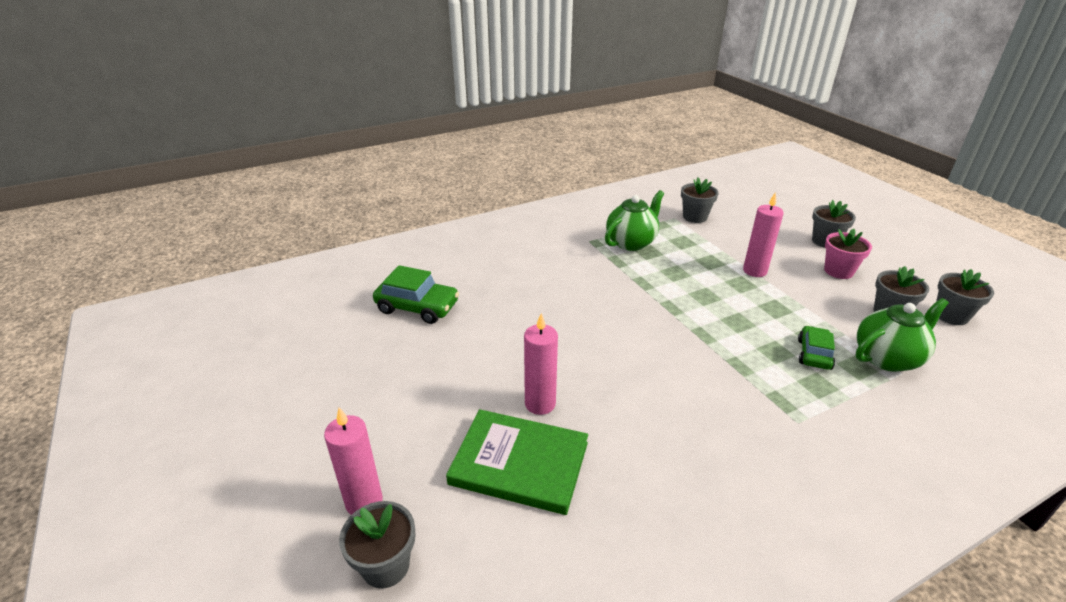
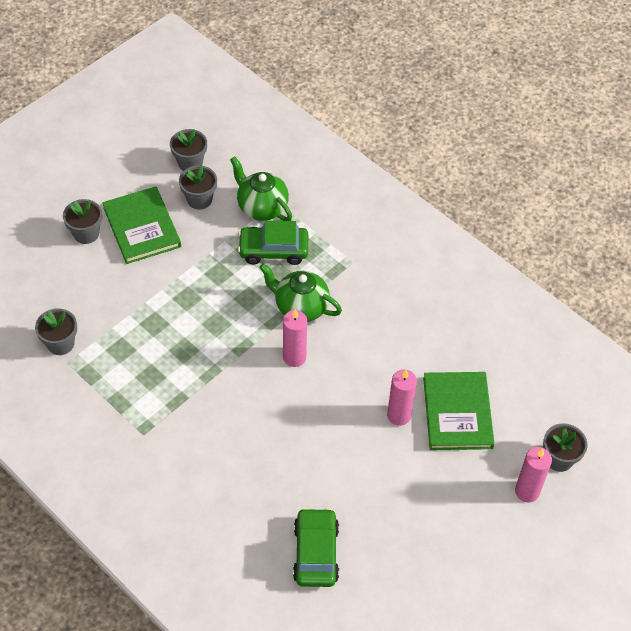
camera: 110 degrees left, 20 degrees up
green teapot [605,190,664,251] -> green teapot moved to [259,263,342,322]
pink candle [743,192,784,277] -> pink candle moved to [283,309,307,367]
green car [798,326,835,370] -> green car [238,221,308,265], size x1.57
pink flower pot [824,229,872,279] -> green book [102,186,181,264]

